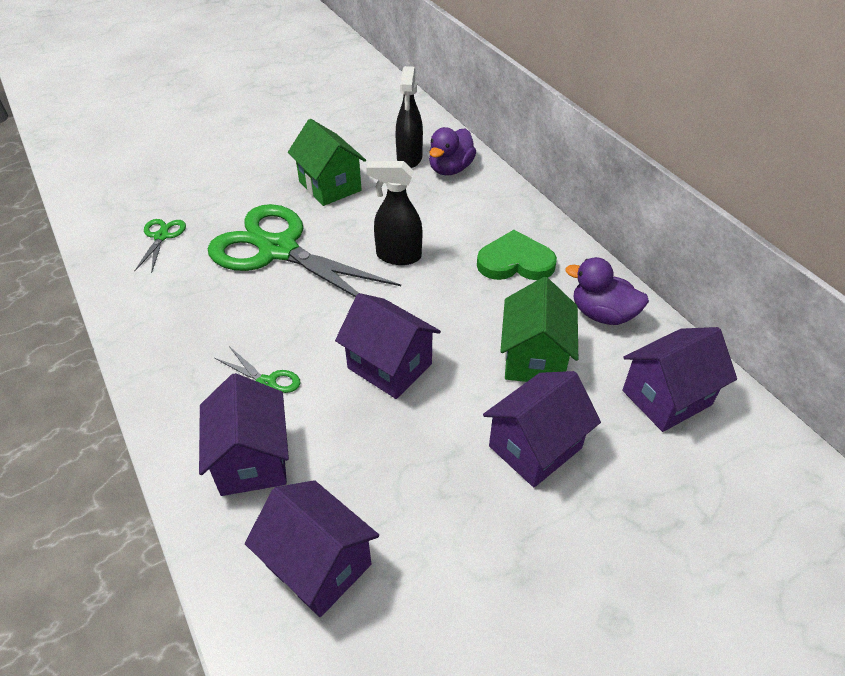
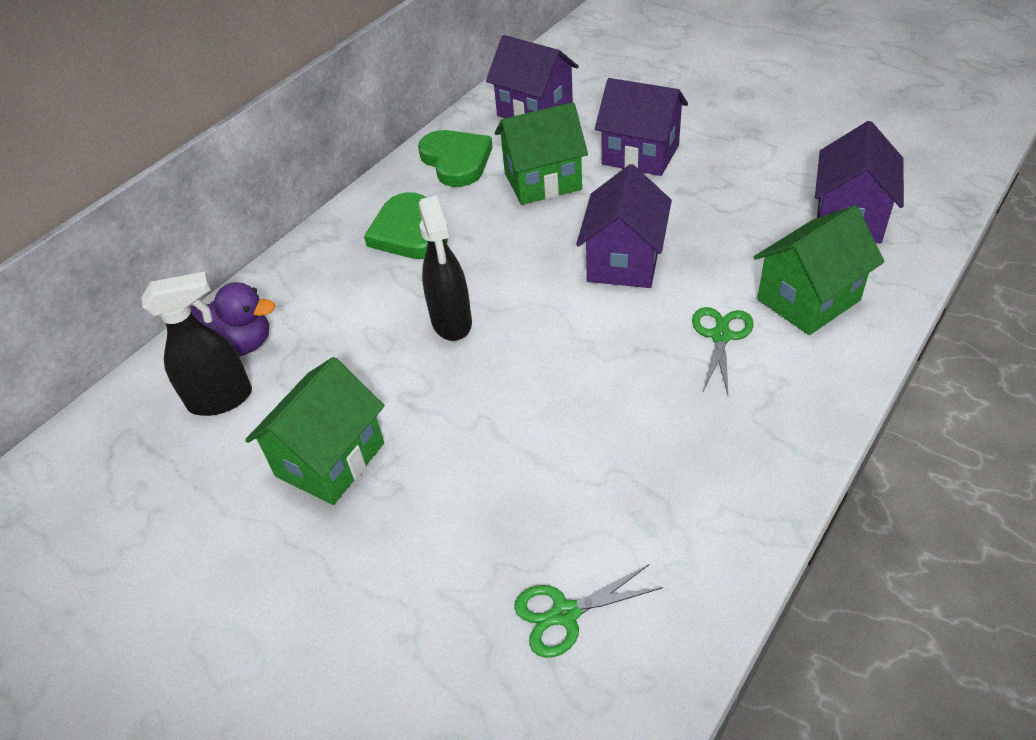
camera: 110 degrees left, 0 degrees up
purple house [199,373,289,496] -> green house [754,206,884,335]
green scissors [208,204,401,297] -> none
purple duck [565,257,649,325] -> green heart [418,130,493,187]

